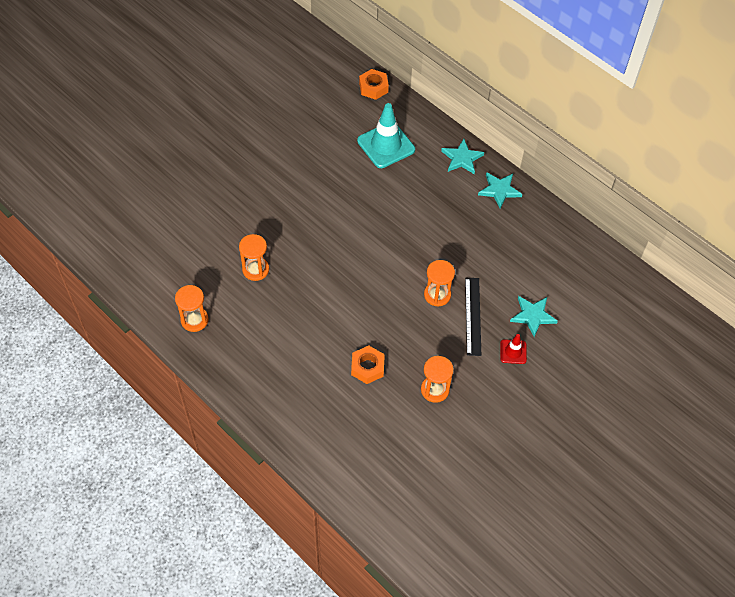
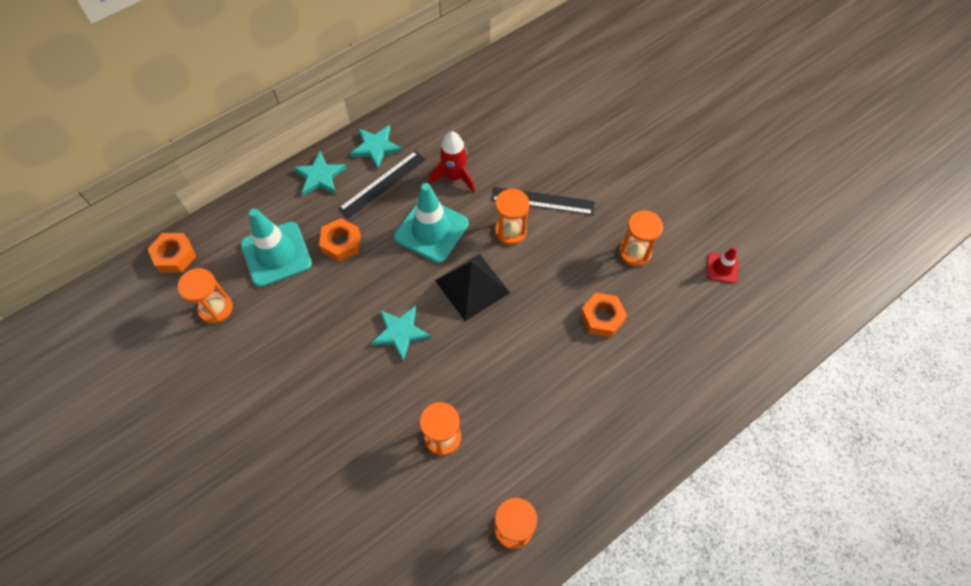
camera: 80 degrees left, 5 degrees up
red traffic cone [500,334,527,364] -> red traffic cone moved to [706,247,739,284]
turquoise star [510,296,558,337] -> turquoise star moved to [371,306,431,362]
none -> orange hourglass [178,268,233,324]
none -> orange nut [319,218,361,262]
none -> black ruler [338,151,426,218]
none -> turquoise traffic cone [394,183,469,263]
none -> red rocket [429,131,475,193]
none -> black pyramid [435,254,510,321]

